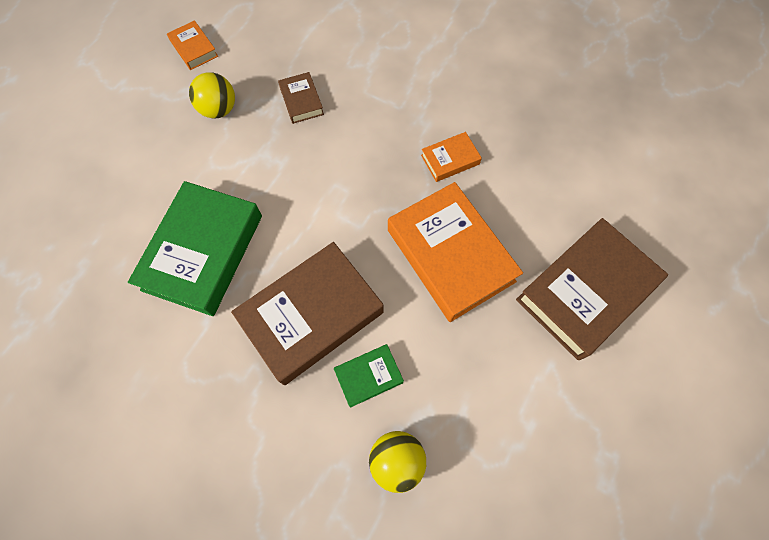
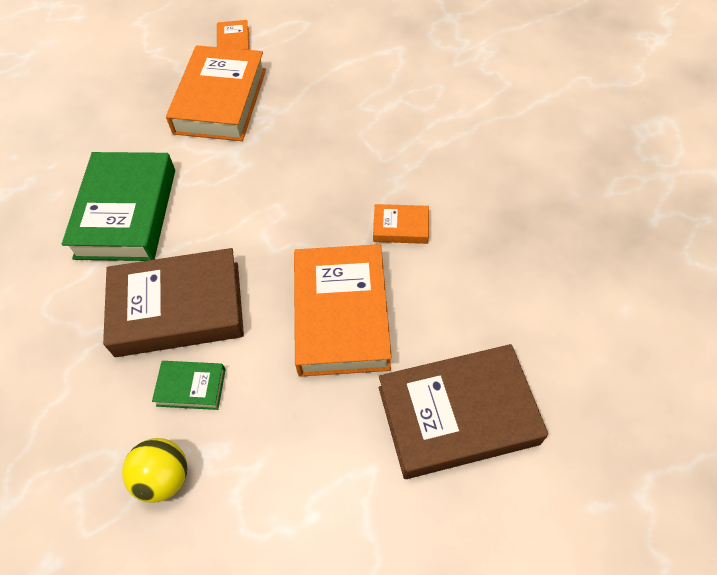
camera: 30 degrees right, 10 degrees down
green book [128,181,262,316] -> green book turned 45 degrees counterclockwise [62,152,175,261]
yellow ball [189,72,235,118] -> orange book [166,45,266,141]
brown book [278,72,324,124] -> none

